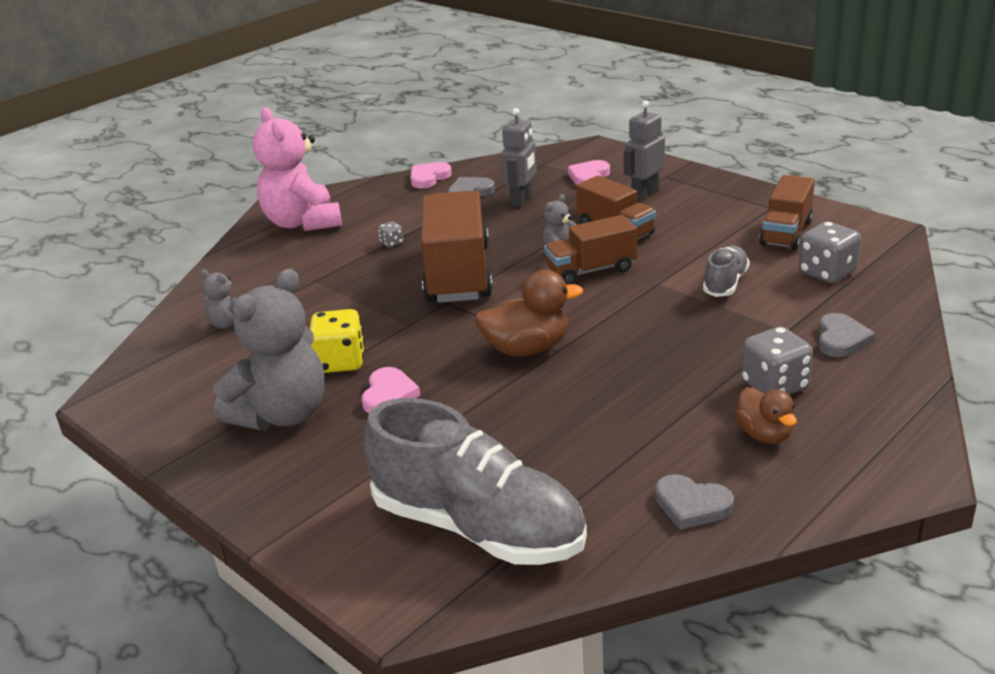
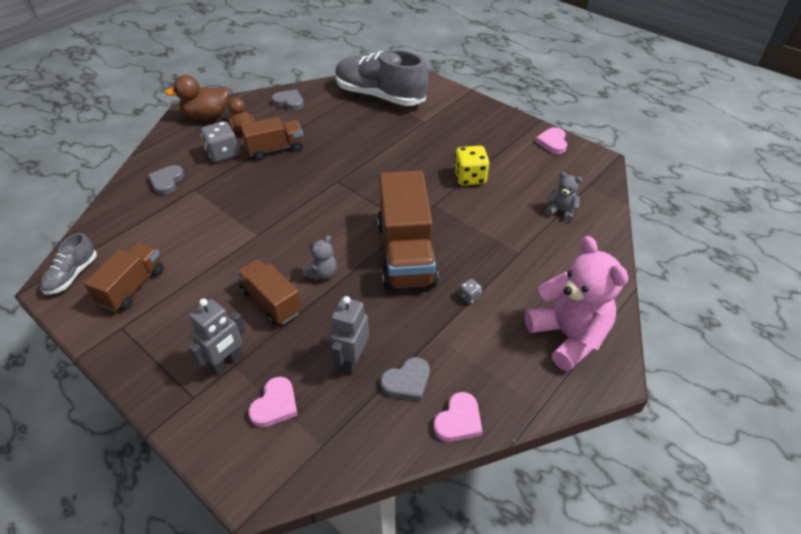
camera: 175 degrees right, 15 degrees up
grey teddy bear [213,269,325,430] -> none
pink heart [362,367,420,413] -> pink heart moved to [535,127,567,154]
brown duck [475,270,583,356] -> brown duck moved to [165,75,230,120]
brown truck [544,215,637,285] -> brown truck moved to [240,117,303,160]
grey shoe [703,246,750,297] -> grey shoe moved to [40,233,97,295]
grey dice [799,222,861,283] -> none

